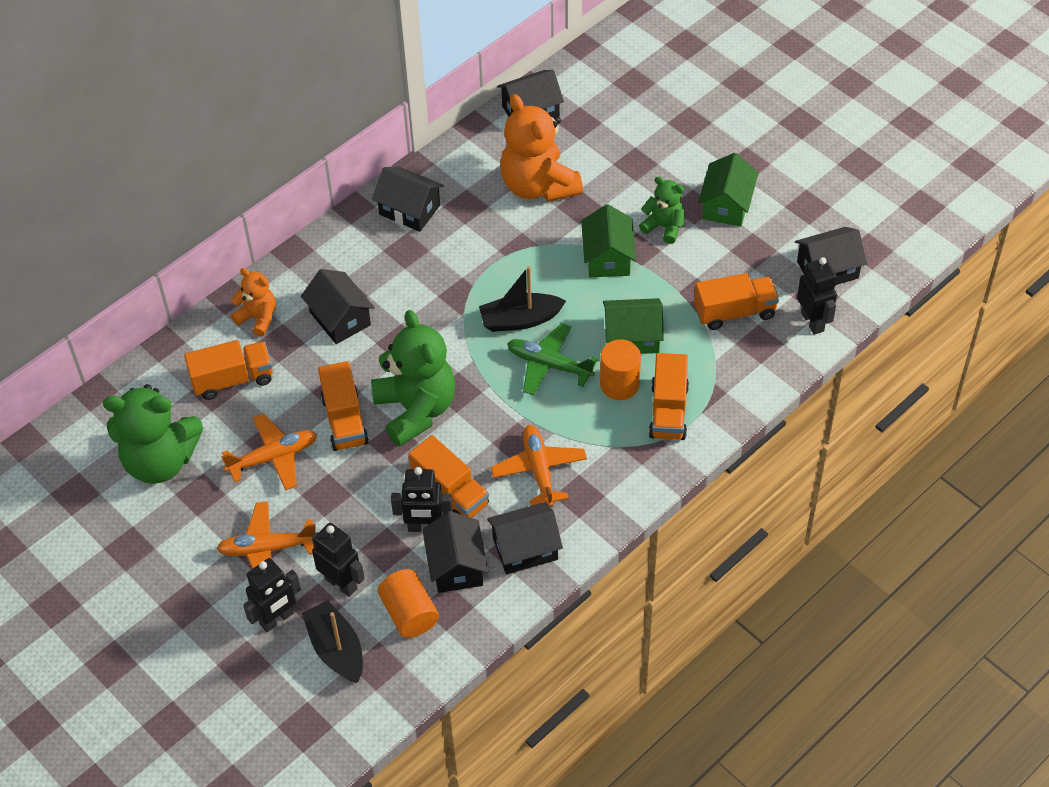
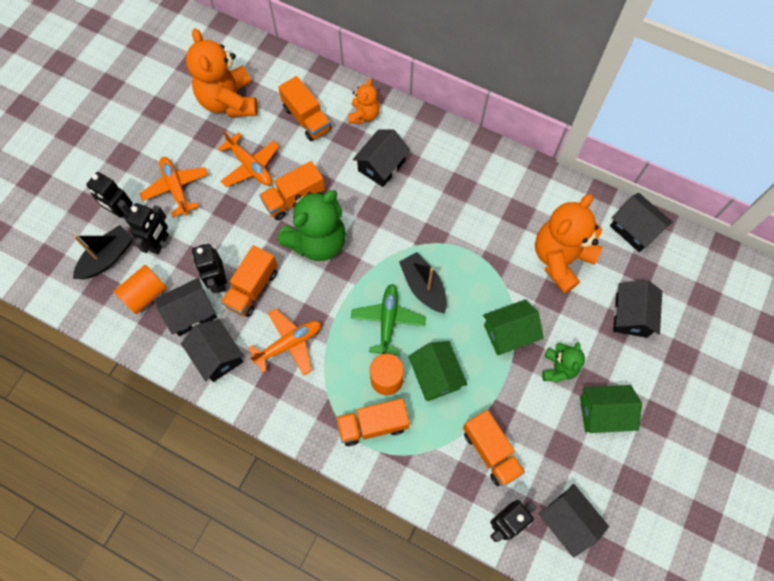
camera: 70 degrees right, 15 degrees up
green teddy bear [103,384,204,484] -> orange teddy bear [186,28,258,117]
black house [372,166,444,232] -> black house moved to [613,280,662,338]

